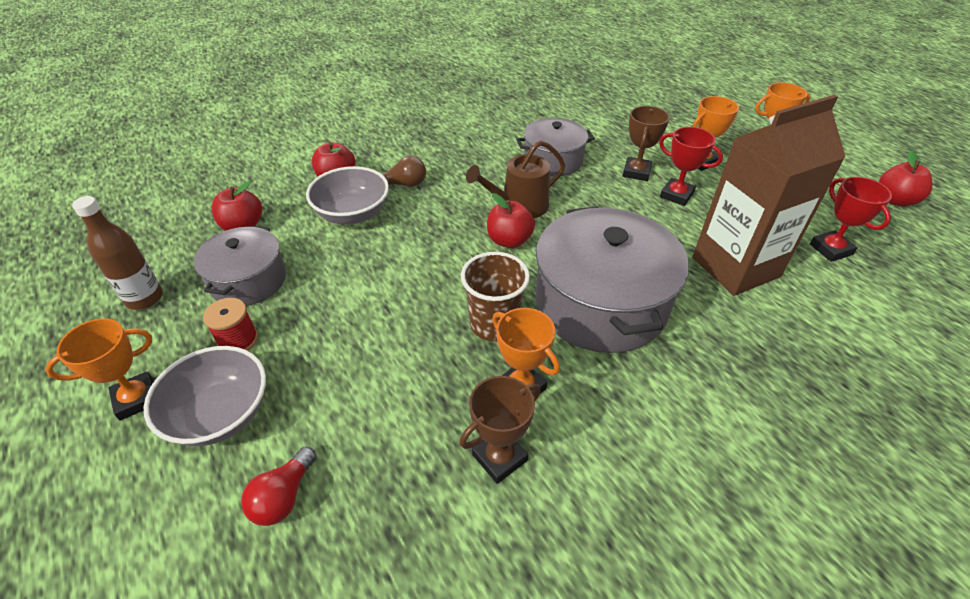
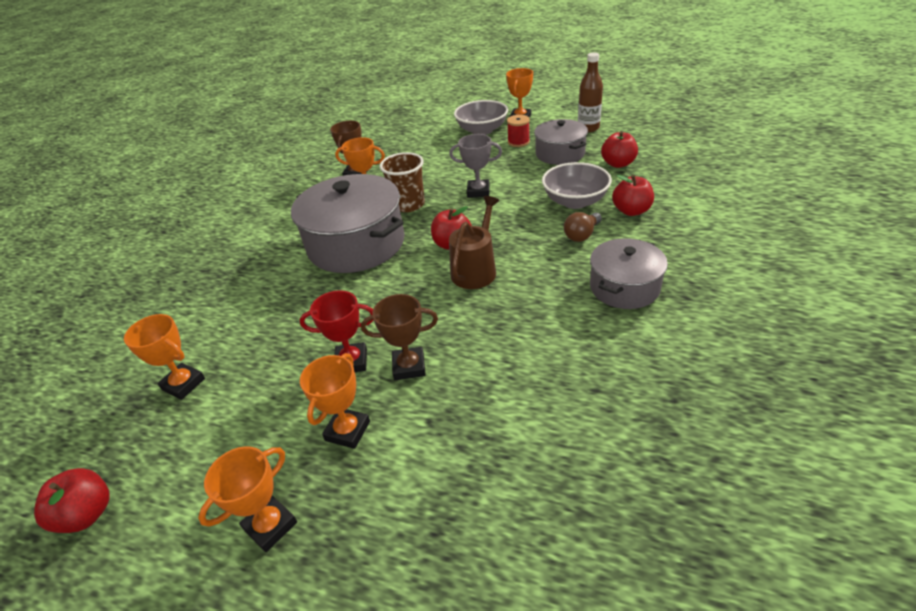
camera: 145 degrees right, 5 degrees down
red light bulb [241,447,317,526] -> none
grey pot [516,118,595,176] -> grey pot moved to [590,238,668,309]
brown trophy [623,106,670,181] -> brown trophy turned 75 degrees counterclockwise [361,294,438,380]
brown carton [692,95,845,296] -> none
red trophy [810,177,892,262] -> orange trophy [124,314,205,400]
none -> grey trophy [449,134,502,198]

